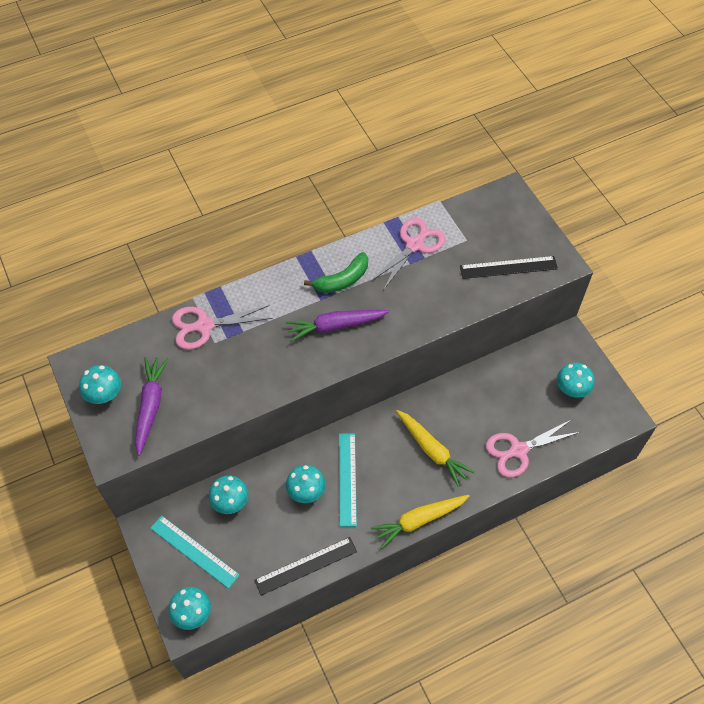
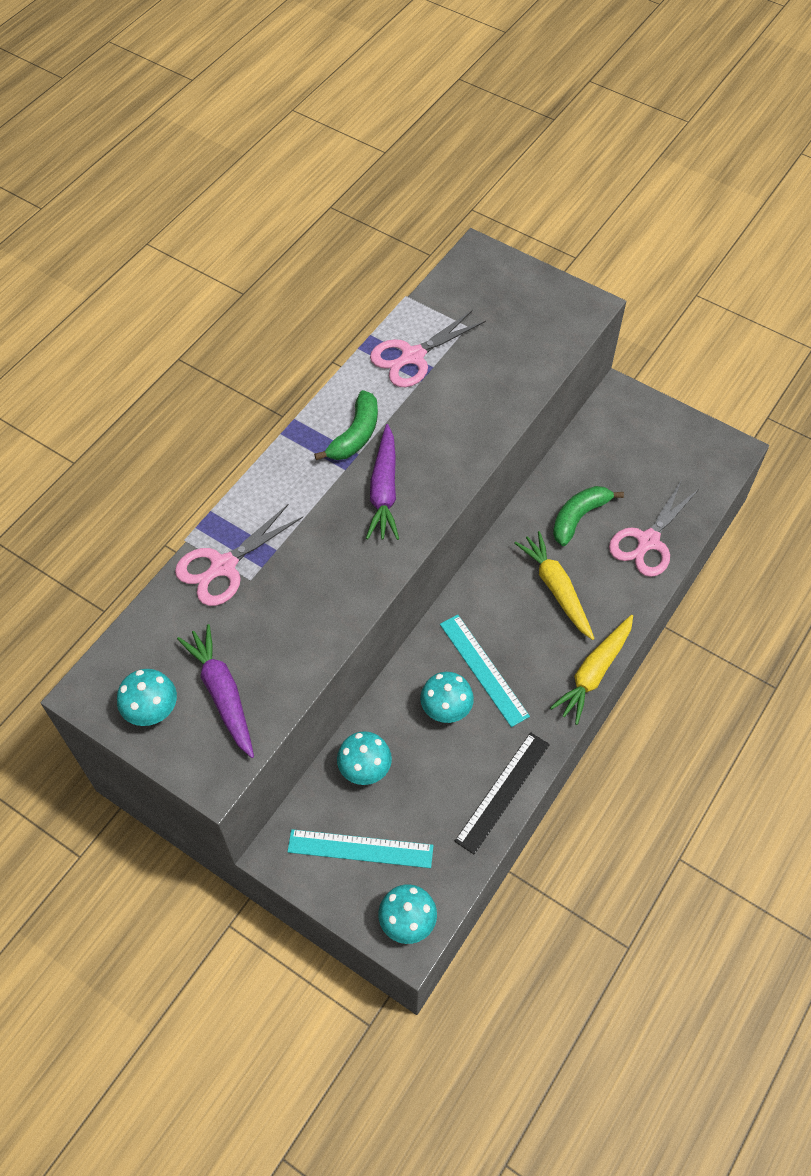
camera: 30 degrees left, 0 degrees up
purple carrot [286,310,389,342] -> purple carrot turned 45 degrees counterclockwise [366,424,399,540]
pink scissors [370,218,446,290] -> pink scissors turned 135 degrees counterclockwise [370,310,486,387]
yellow carrot [396,410,475,487] -> yellow carrot turned 135 degrees counterclockwise [514,531,595,640]
black ruler [460,256,558,279] -> none
turquoise mushroom [557,363,594,398] -> none
none -> green banana [553,486,624,546]

